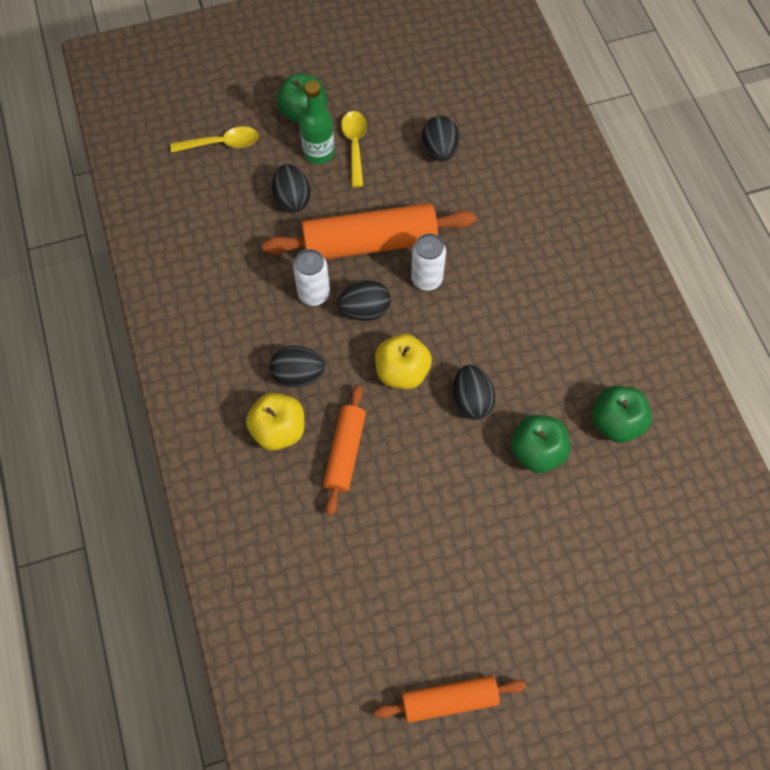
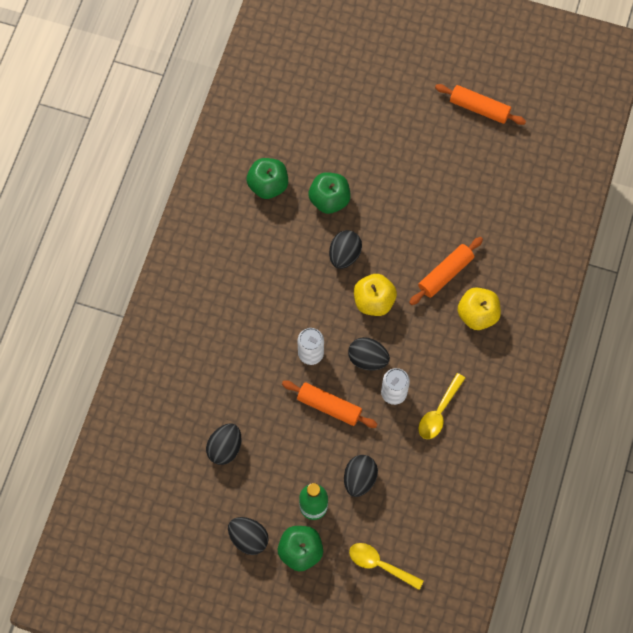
camera: 145 degrees left, 5 degrees up
orange rolling pin [262,203,476,260] -> orange rolling pin [282,380,378,428], size x0.59
black egg [270,346,325,387] -> black egg moved to [228,517,269,555]
yellow spoon [341,111,367,187] -> yellow spoon moved to [418,373,465,439]

